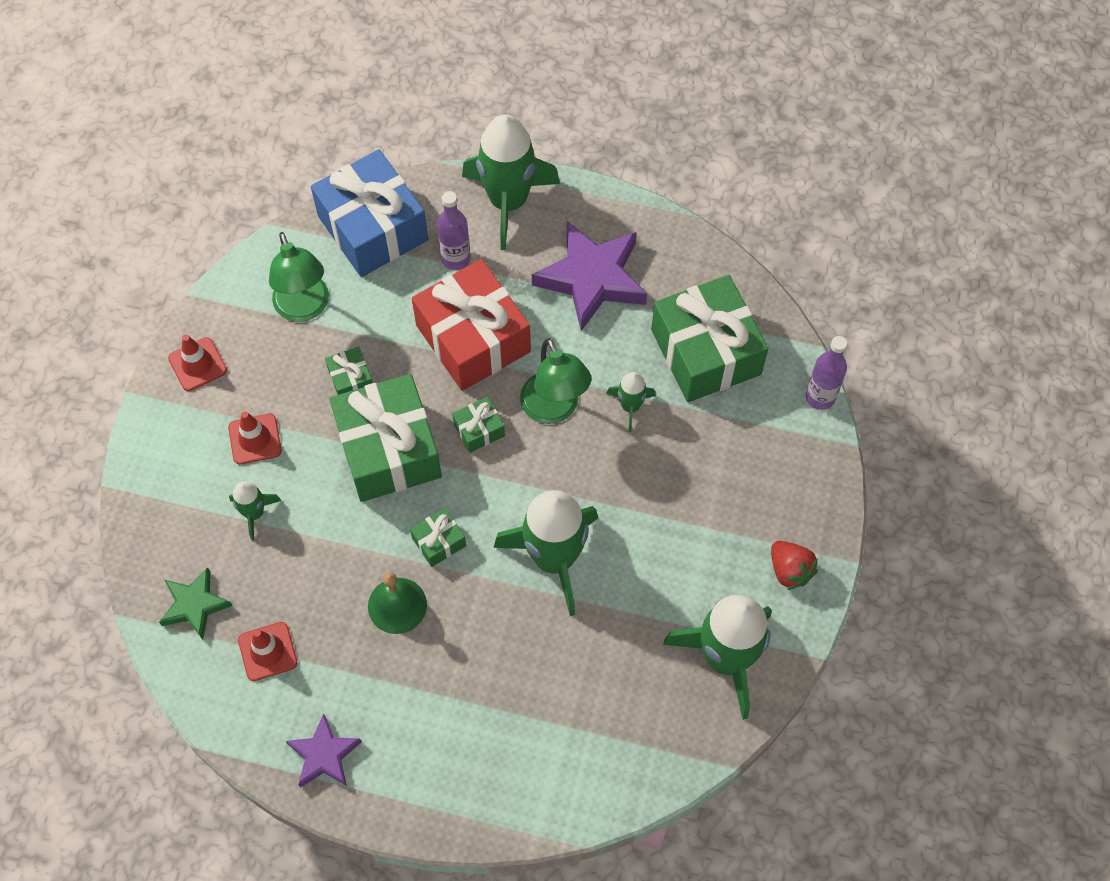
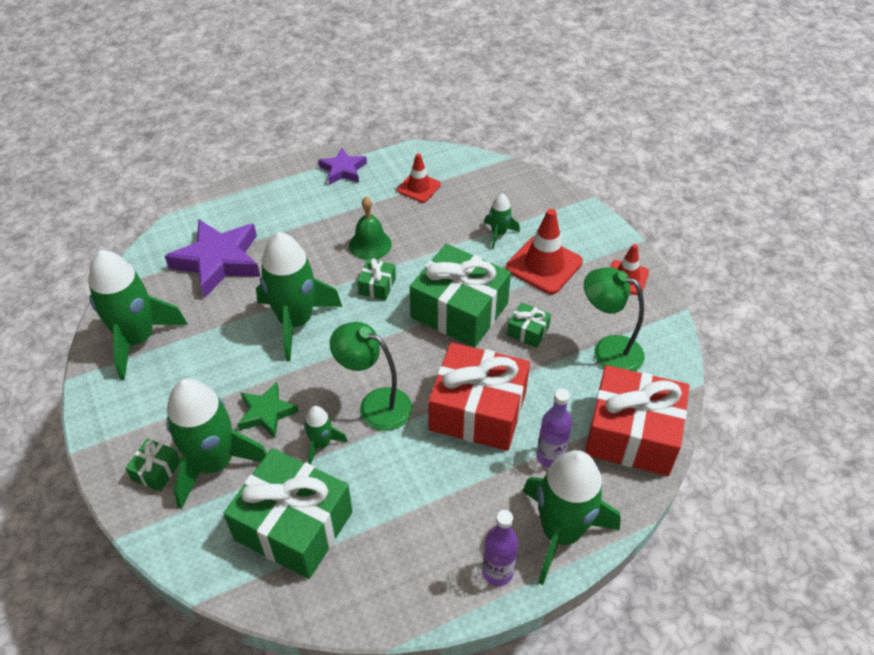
camera: 140 degrees right, 15 degrees down
green star [159,567,232,639] -> green star moved to [237,382,299,438]
red traffic cone [228,411,282,465] -> red traffic cone [506,209,583,294], size x1.61
blue gift [311,149,428,277] -> red gift [585,365,690,476]
green gift [452,397,505,453] -> green gift moved to [125,438,181,491]
purple star [532,221,647,331] -> purple star moved to [165,219,260,298]
red strawberry [771,541,818,590] -> none
purple bottle [806,336,847,410] -> purple bottle moved to [482,510,518,586]
none -> green rocket [166,378,267,509]

